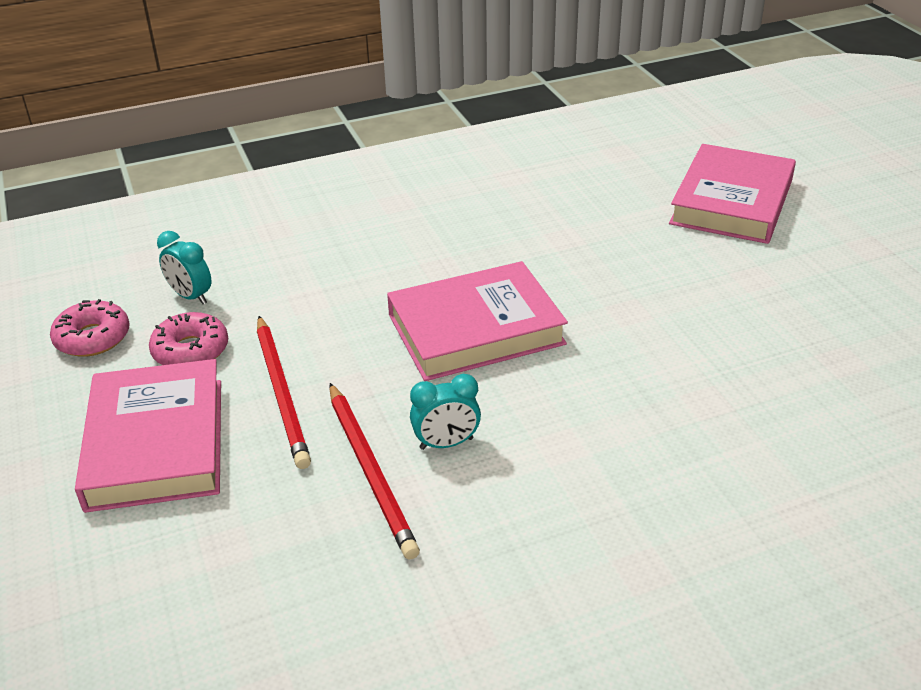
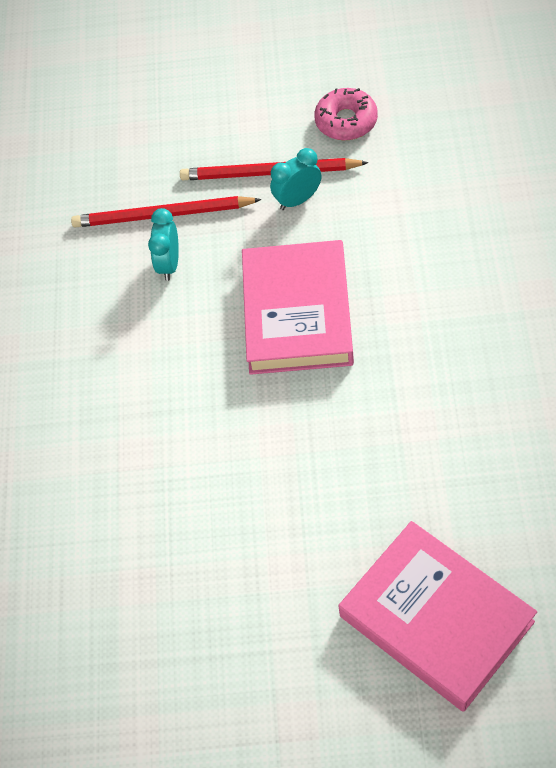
camera: 115 degrees right, 20 degrees up
pink donut [50,299,129,357] -> none
pink book [75,359,221,513] -> none
turquoise clock [157,231,211,304] -> turquoise clock moved to [270,148,321,210]

